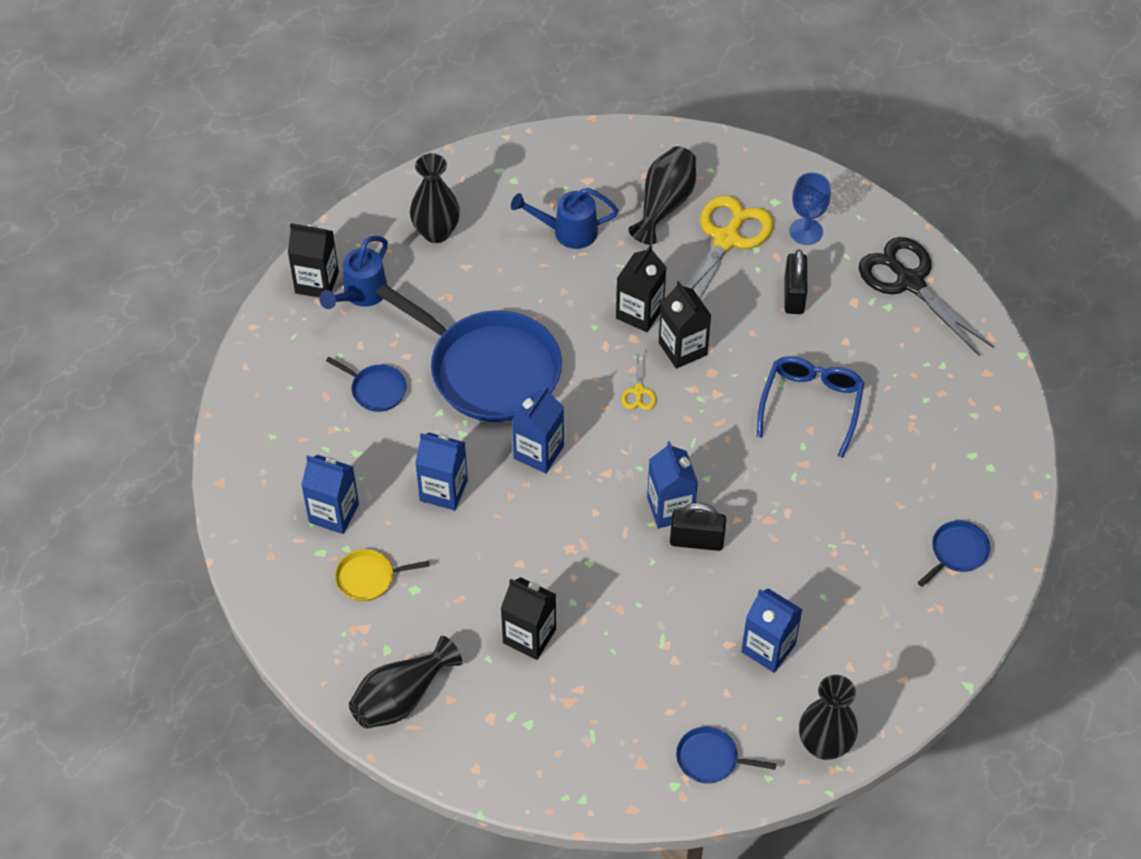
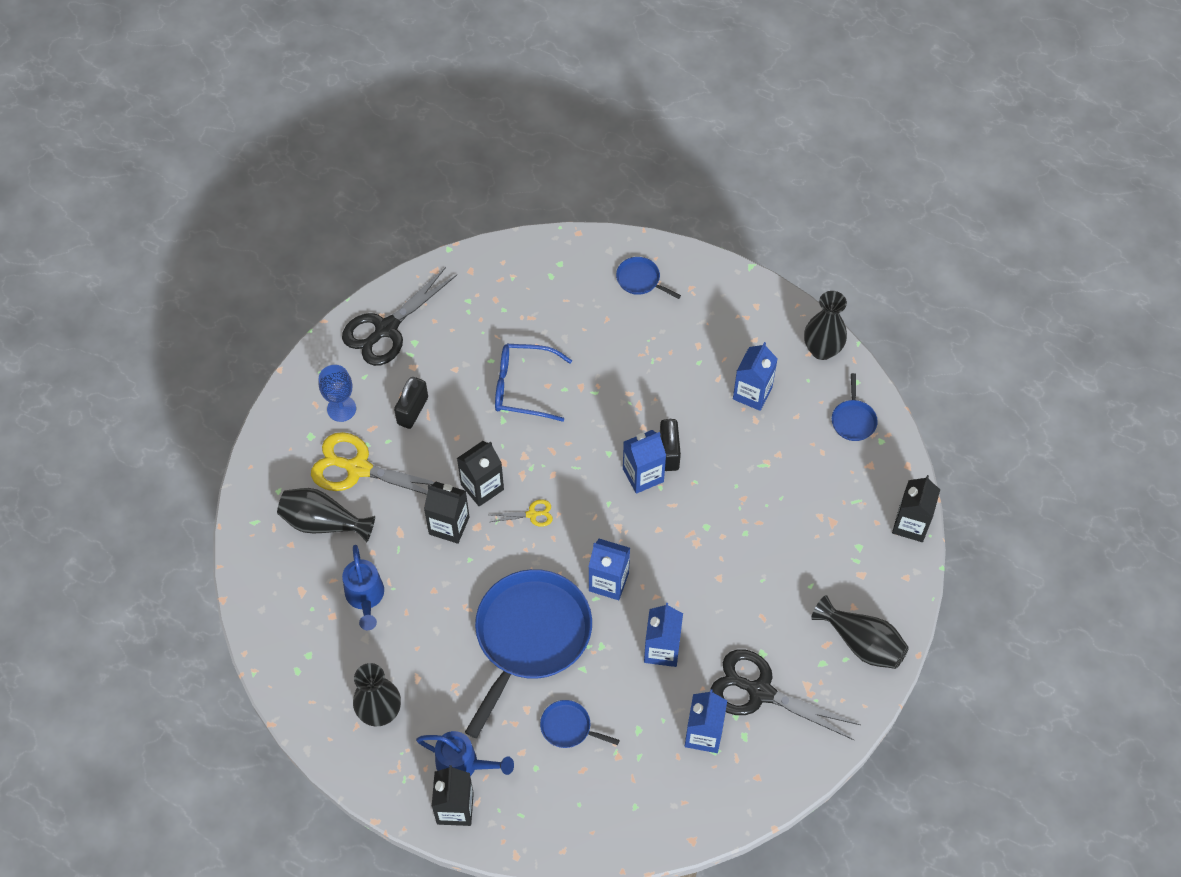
camera: 100 degrees left, 5 degrees up
blue pan [326,357,407,412] -> blue pan turned 90 degrees counterclockwise [540,700,620,748]
yellow pan [335,549,430,601] -> black scissors [710,649,860,740]
black carton [501,577,556,660] -> black carton moved to [892,475,940,542]
black padlock [785,249,807,314] -> black padlock turned 60 degrees counterclockwise [394,377,428,429]

